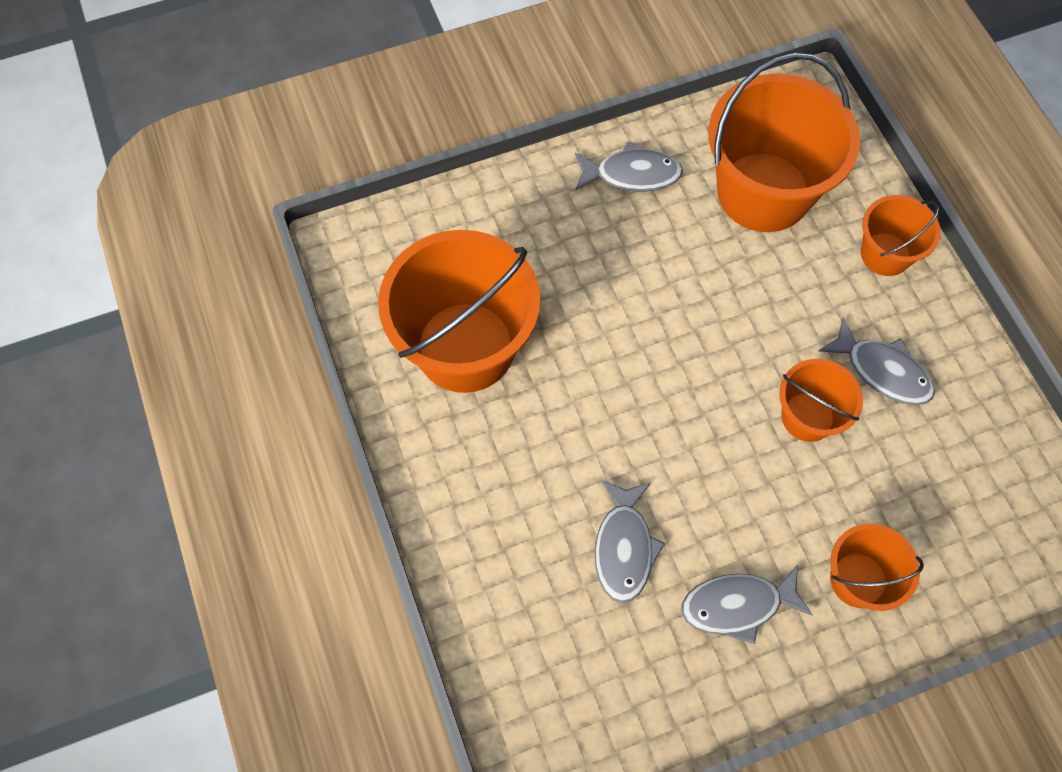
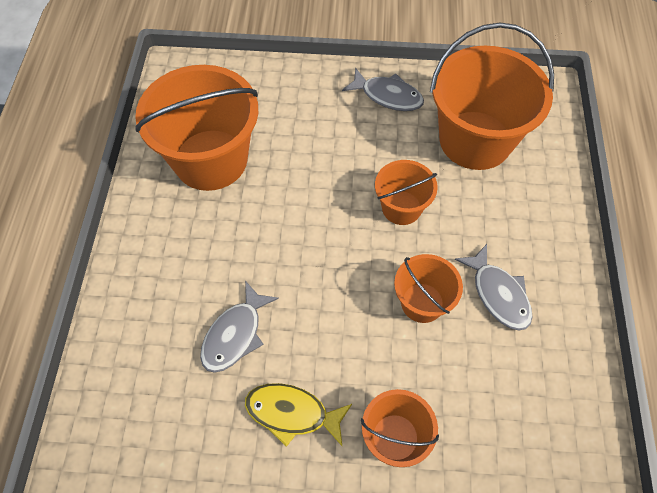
camera: 25 degrees right, 5 degrees down
grey fish [681,565,813,644] -> yellow fish [245,383,352,447]
orange bucket [861,195,941,276] -> orange bucket moved to [375,160,438,225]

